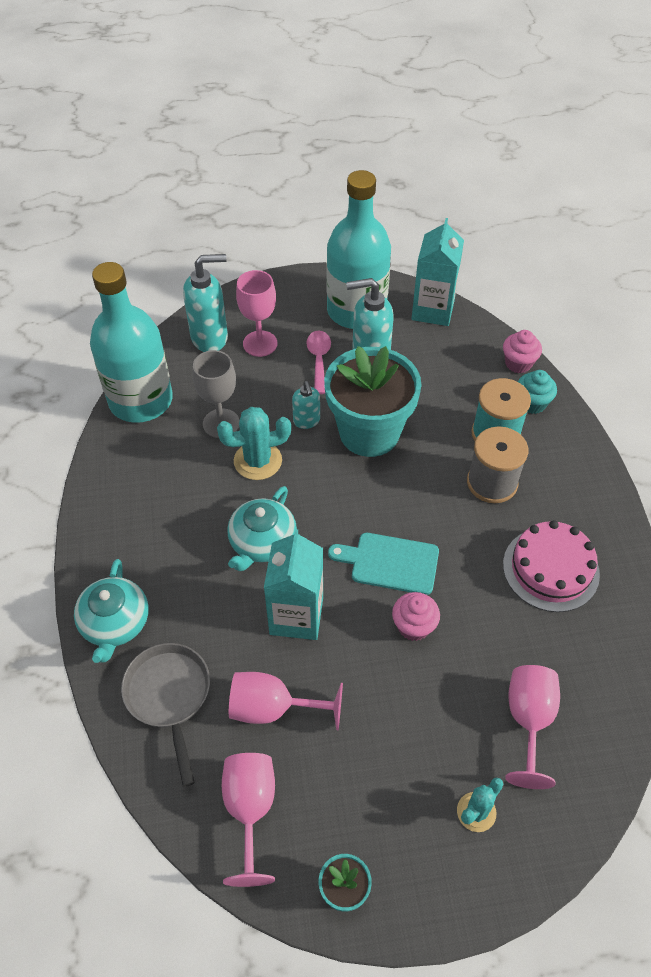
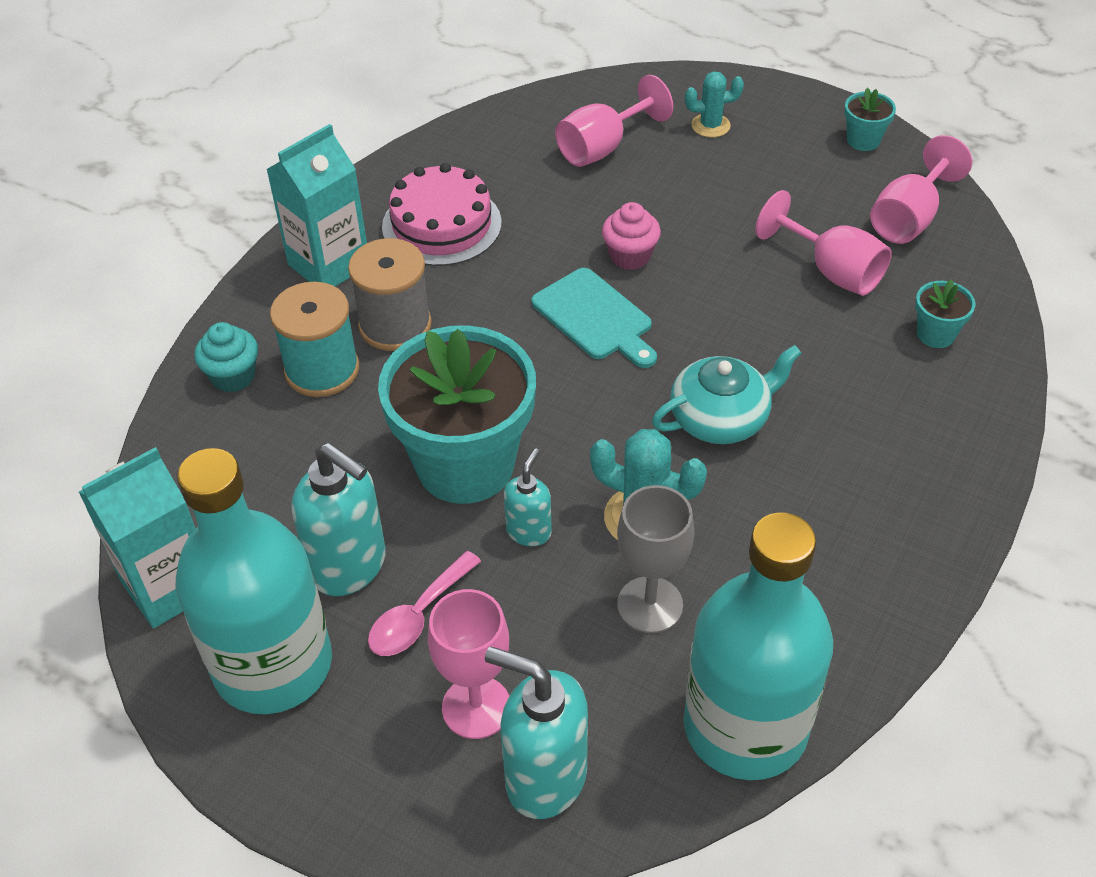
camera: 140 degrees left, 5 degrees down
turquoise teapot [74,559,148,663] -> none
grey pan [121,643,210,787] -> turquoise flower pot [915,279,975,348]
turquoise carton [264,529,323,640] -> turquoise carton moved to [266,124,367,287]
pink cupcake [503,330,542,373] -> none

